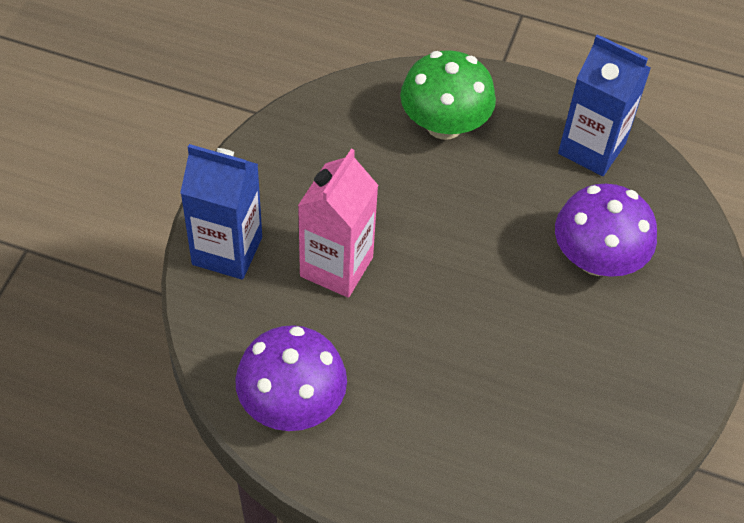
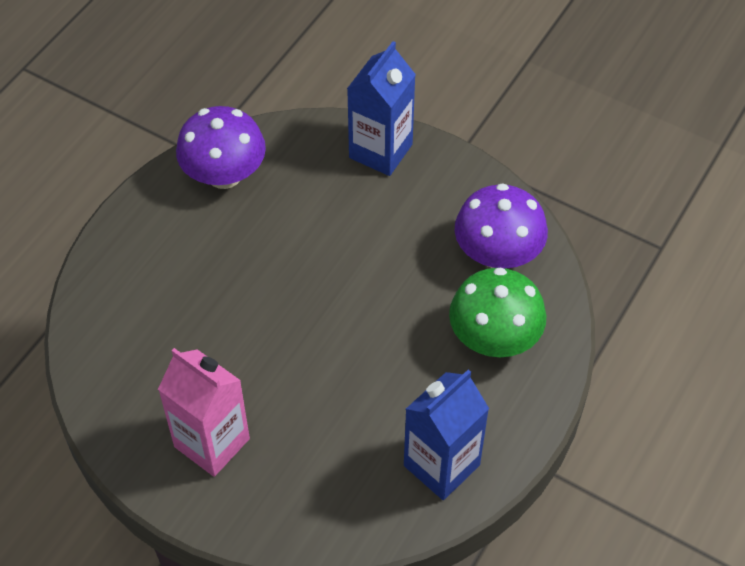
camera: 105 degrees right, 0 degrees up
pink carton [298,149,379,298] -> pink carton moved to [158,348,250,477]
purple mushroom [555,184,657,277] -> purple mushroom moved to [455,183,548,268]

